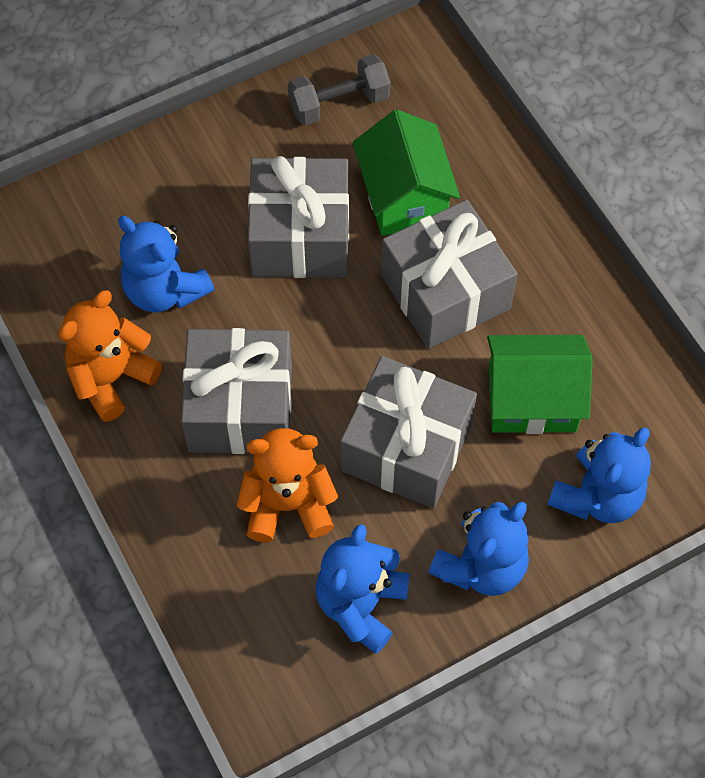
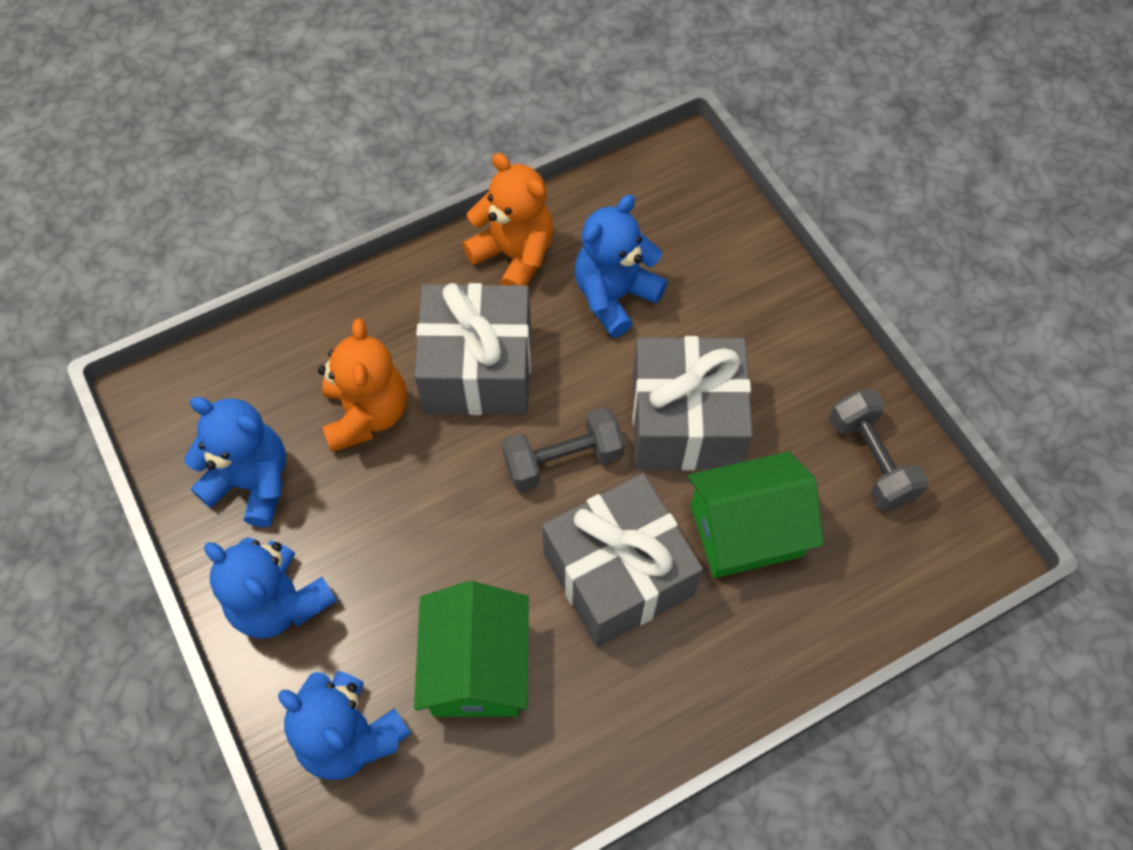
camera: 90 degrees right, 0 degrees up
grey gift [340,356,477,509] -> none
none -> grey dumbbell [502,407,625,491]

